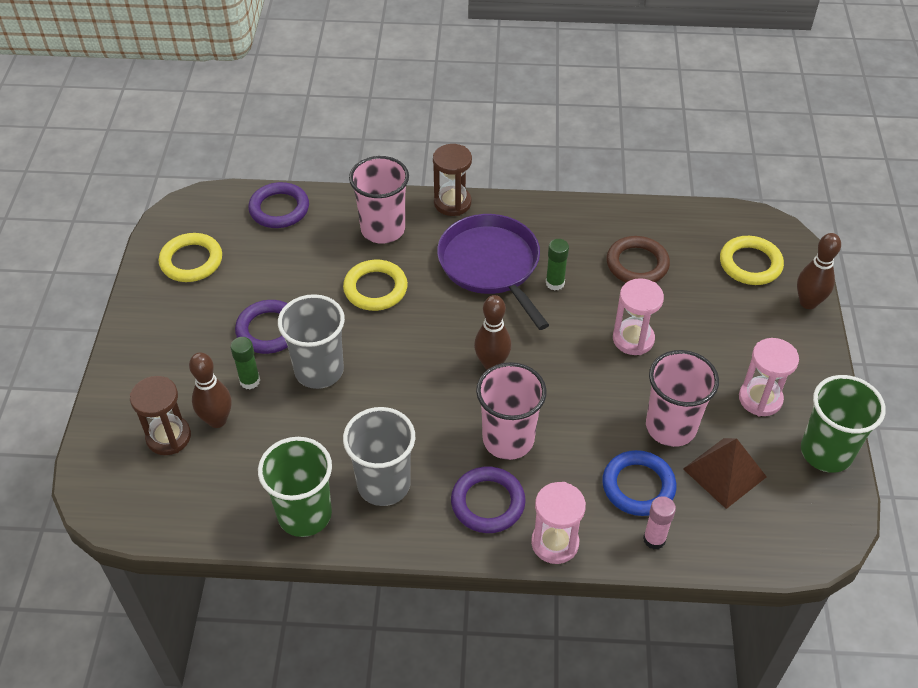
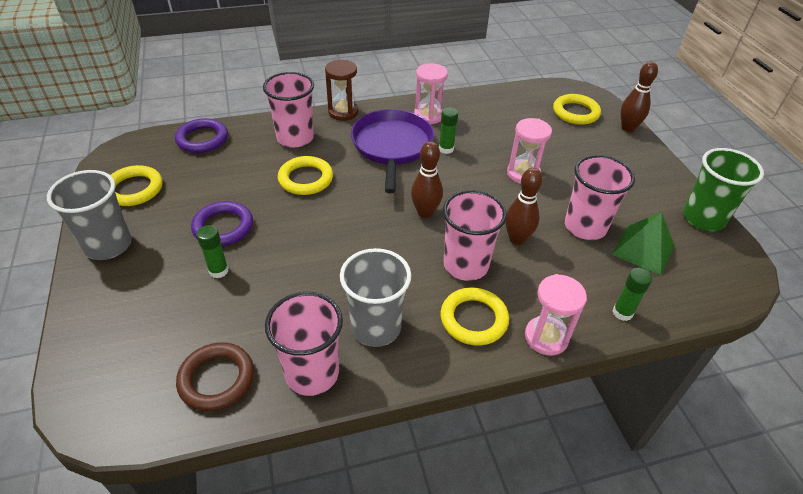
camera: 20 degrees left, 5 degrees down
brown hourglass [130,376,191,455] -> none
brown bowling pin [189,352,232,428] -> brown bowling pin moved to [505,168,543,245]
green cup [258,437,332,537] -> pink cup [265,292,343,396]
grey cup [278,294,345,389] -> grey cup moved to [47,170,131,260]
purple pan [437,214,549,330] -> purple pan turned 45 degrees clockwise [351,109,434,193]
purple ring [451,466,526,533] -> yellow ring [441,287,509,346]
blue ring [602,450,676,516] -> none
brown ring [606,236,670,283] -> brown ring moved to [176,342,254,411]
pink glue stick [643,496,676,549] -> green glue stick [613,268,652,321]
brown pyramid [683,438,767,509] -> green pyramid [612,212,675,275]
pink hourglass [739,338,799,416] -> pink hourglass moved to [414,63,448,125]

